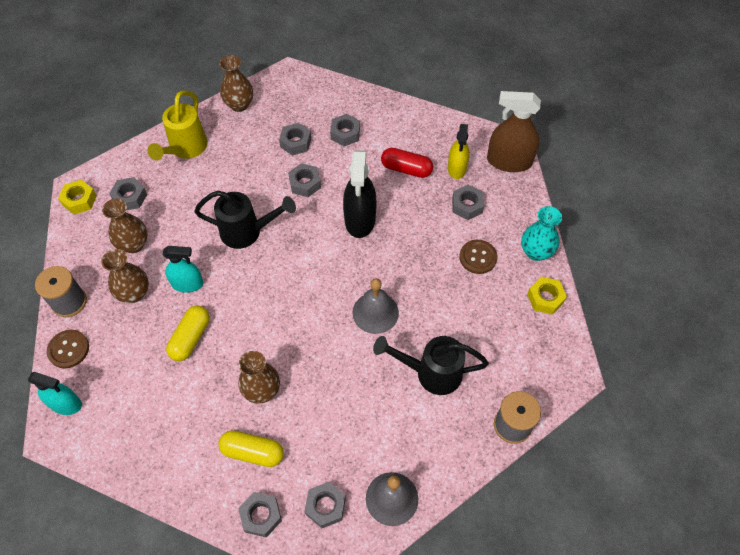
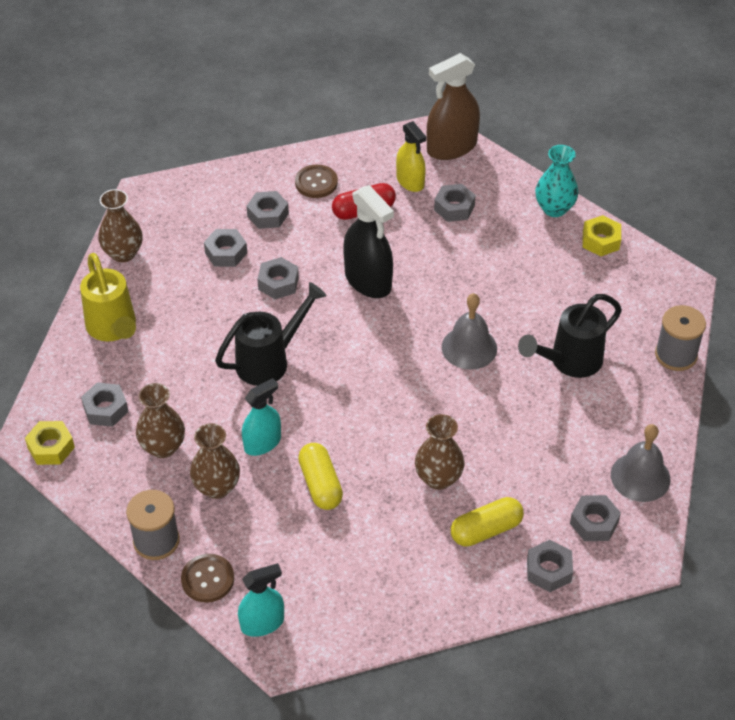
camera: 40 degrees left, 10 degrees down
brown button [459,240,497,274] -> brown button moved to [295,165,338,198]

